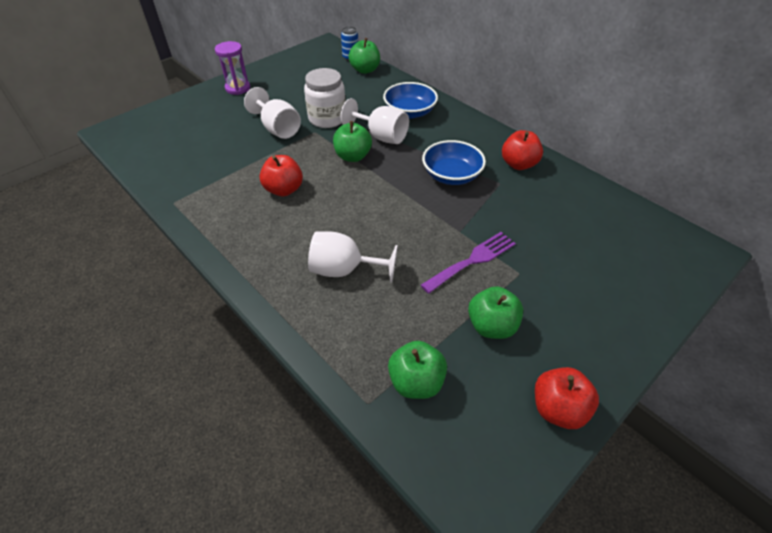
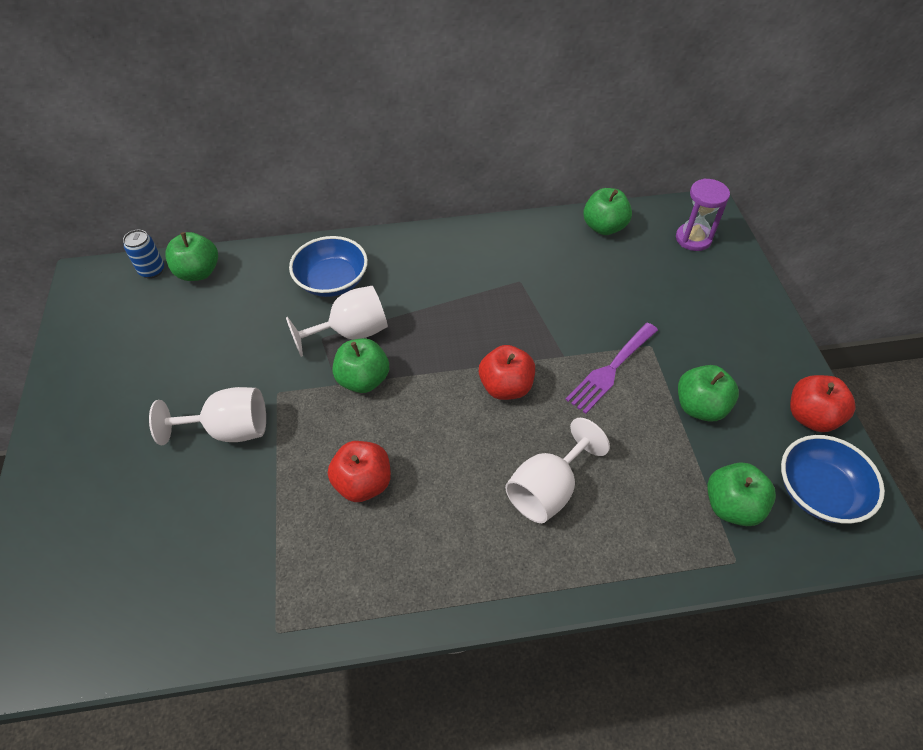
camera: 55 degrees left, 5 degrees up
purple hourglass [215,41,250,95] -> purple hourglass moved to [676,178,730,251]
white jar [304,68,346,128] -> none
purple fork [421,232,516,294] -> purple fork turned 135 degrees counterclockwise [565,323,658,414]
blue bowl [422,140,486,185] -> blue bowl moved to [781,435,885,524]
red apple [502,130,543,170] -> red apple moved to [479,345,535,400]
none -> green apple [583,188,632,235]

